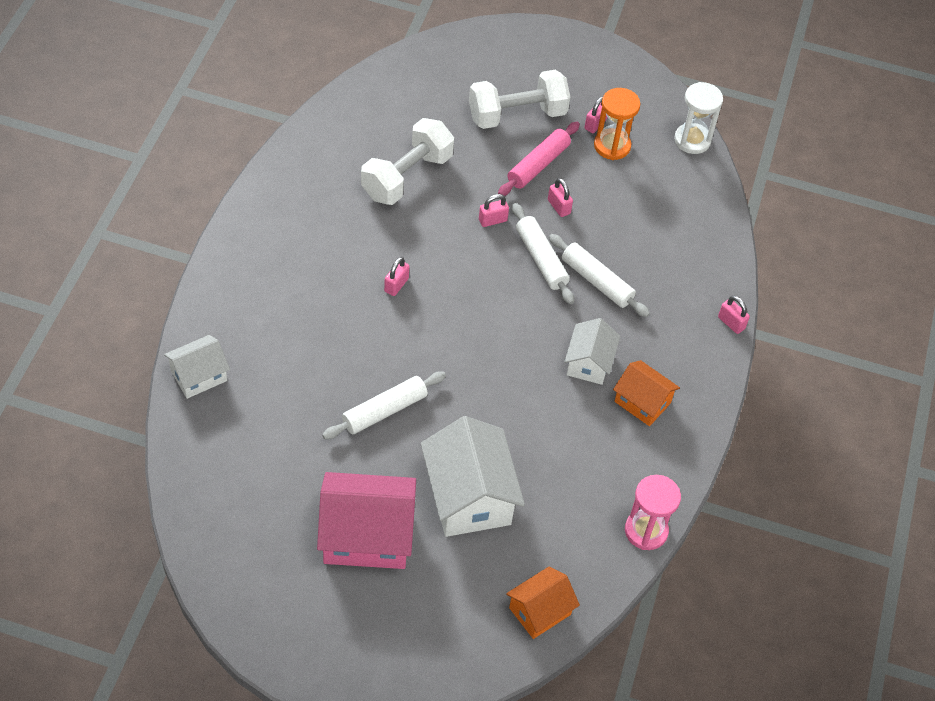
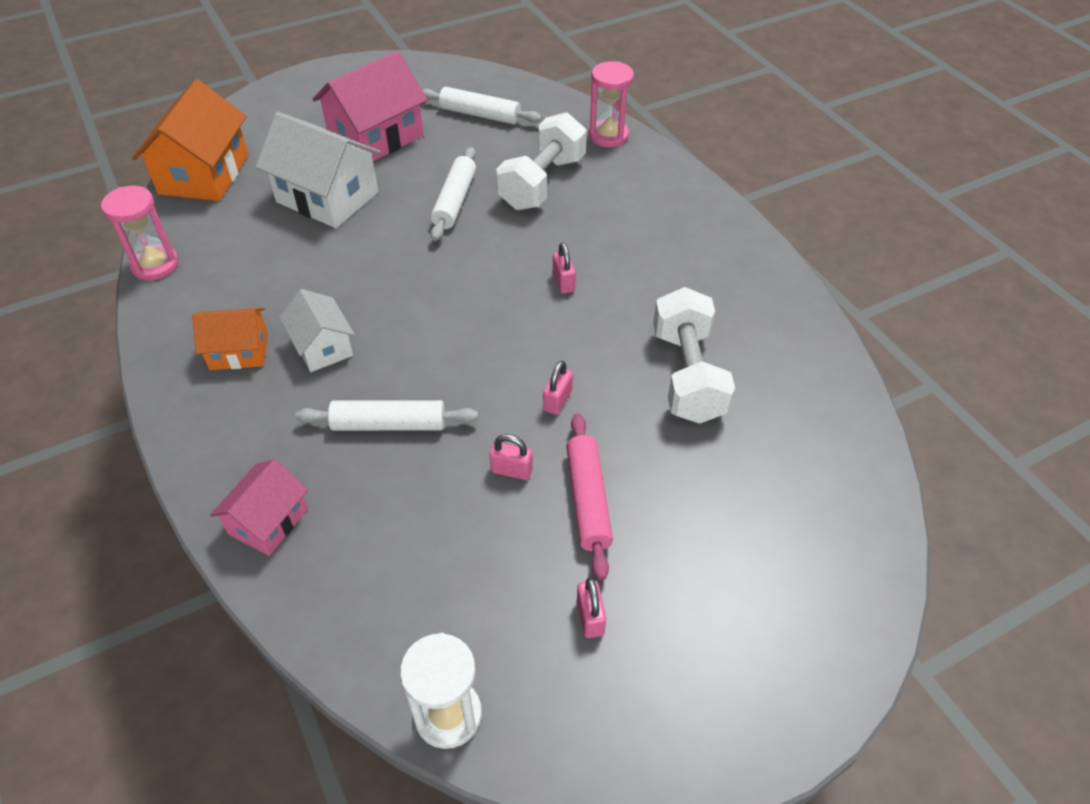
camera: 140 degrees right, 5 degrees down
white house [164,335,230,399] -> pink hourglass [589,61,634,147]
white dumbbell [469,70,570,129] -> white dumbbell moved to [496,112,587,210]
orange house [506,567,580,639] -> orange house [132,79,248,201], size x1.73
white rolling pin [512,203,574,304] -> white rolling pin moved to [422,87,542,124]
orange hourglass [594,88,640,160] -> none
pink padlock [718,296,750,334] -> none
none -> pink house [210,459,308,556]

